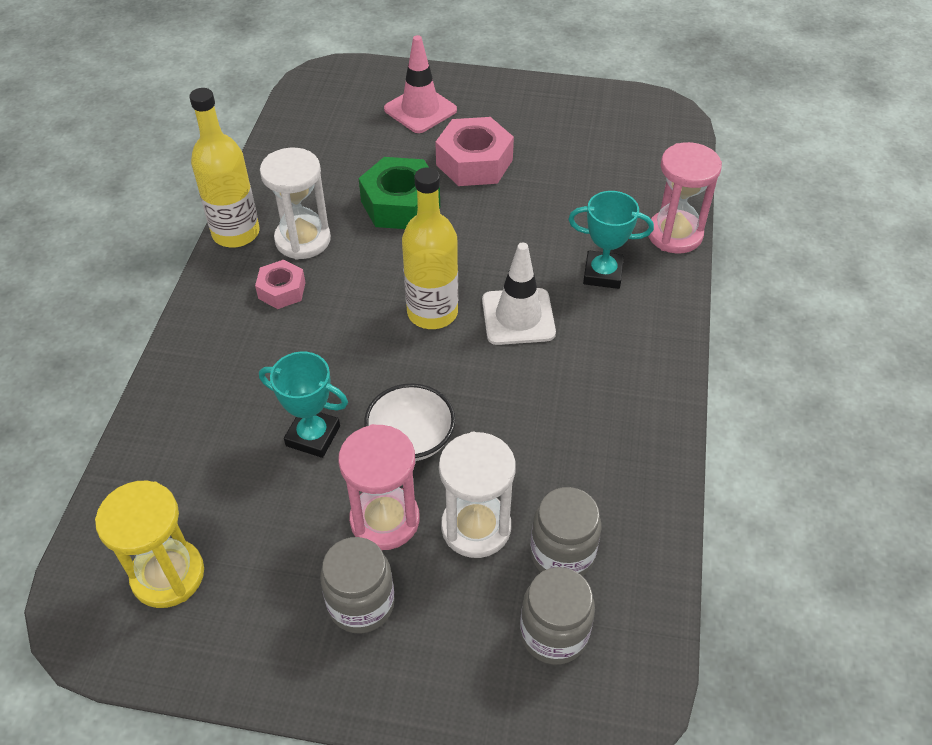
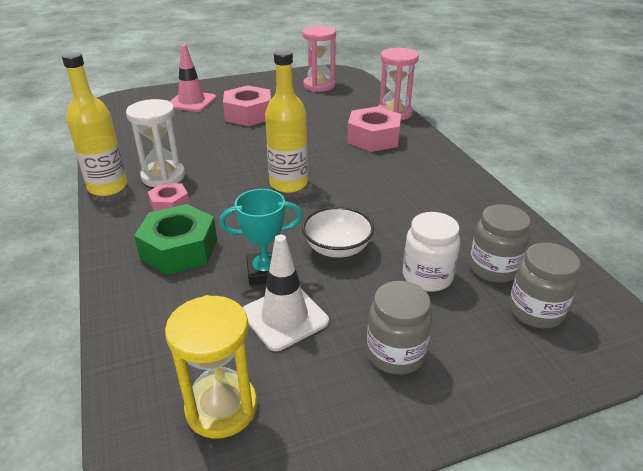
camera: 30 degrees left, 15 degrees down
pink hourglass [338,424,420,550] -> pink hourglass moved to [302,25,336,92]
green nut [358,157,440,229] -> green nut moved to [134,204,217,275]
white hourglass [439,432,516,558] -> white jar [403,212,460,292]
white traffic cone [482,243,556,345] -> white traffic cone moved to [243,235,329,351]
turquoise trophy [568,191,654,289] -> pink nut [347,106,401,152]

